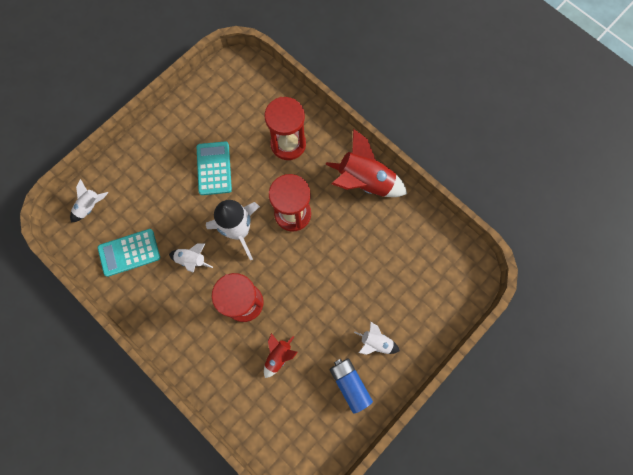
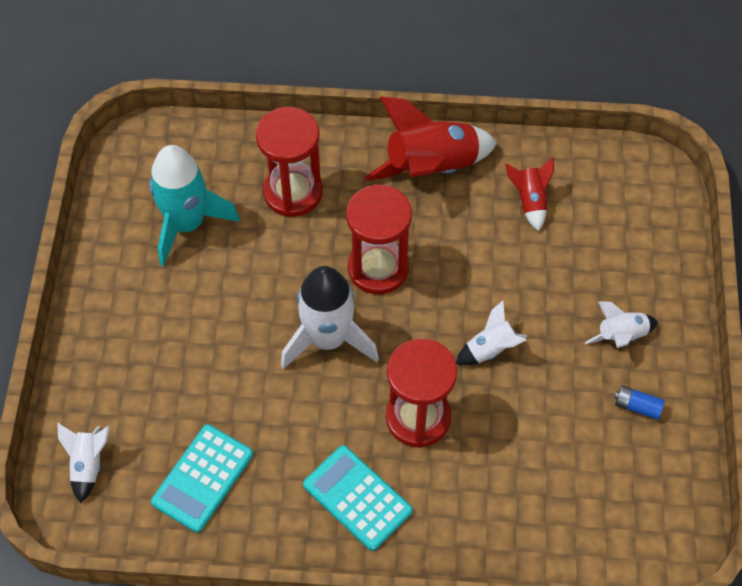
camera: 40 degrees left, 15 degrees down
white rocket [169,243,213,273] -> white rocket moved to [456,301,527,365]
turquoise calculator [197,141,232,195] -> turquoise calculator moved to [303,445,413,551]
red rocket [264,333,298,378] -> red rocket moved to [505,157,554,232]
blue battery [329,358,373,414] -> blue battery [614,386,665,420], size x0.58
none -> turquoise rocket [149,145,240,266]

